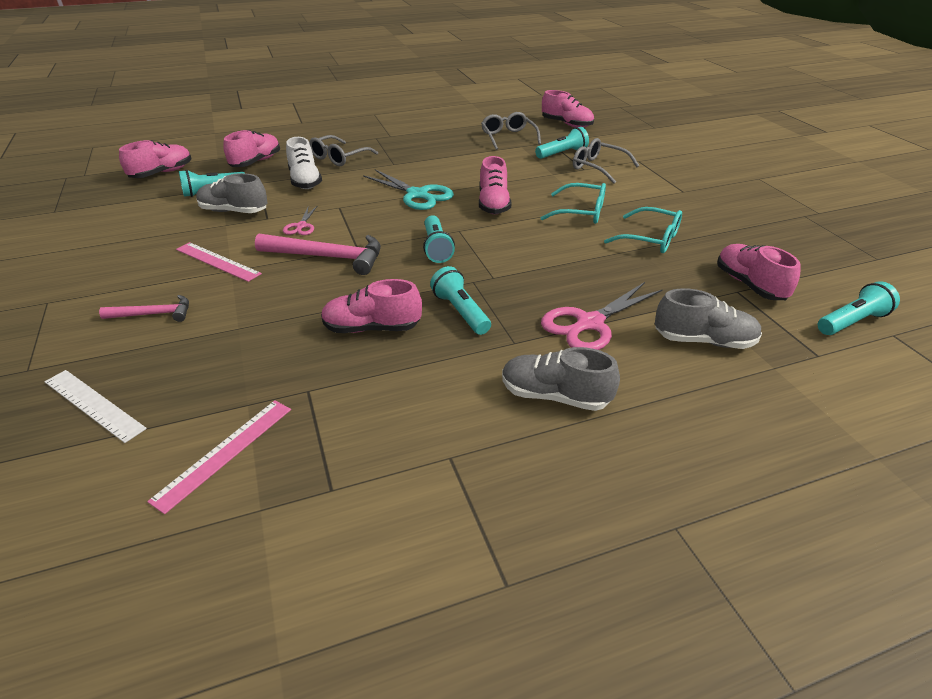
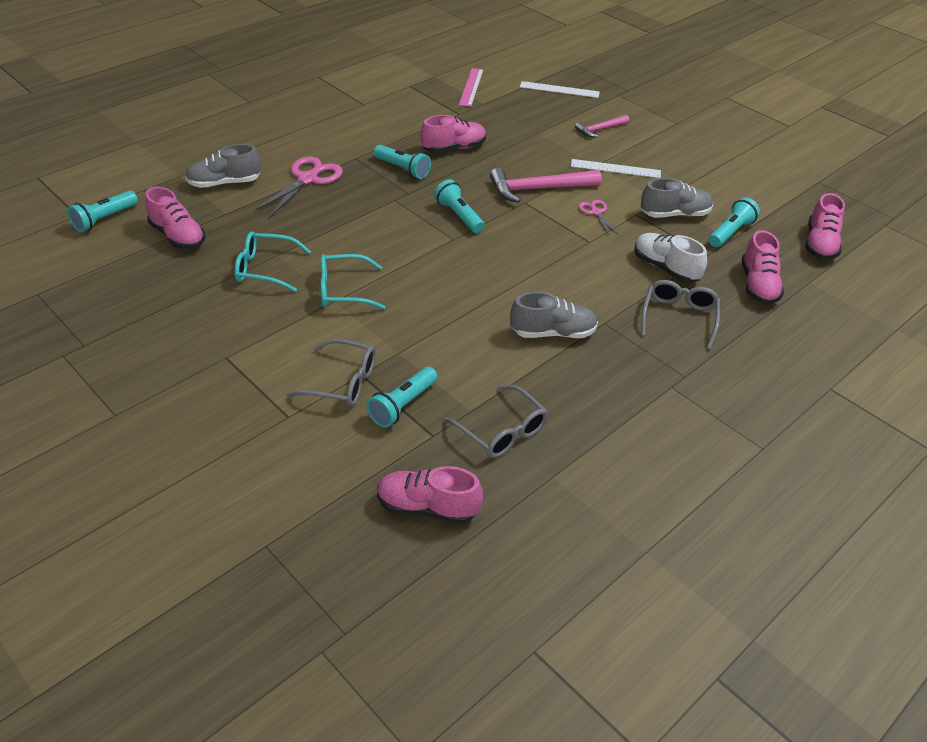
camera: 155 degrees right, 5 degrees up
pink ruler [176,242,262,282] -> white ruler [571,159,661,178]
turquoise scissors [363,169,454,210] -> none
pink shoe [479,156,511,214] -> none
grey shoe [502,347,620,411] -> grey shoe moved to [510,292,598,338]

